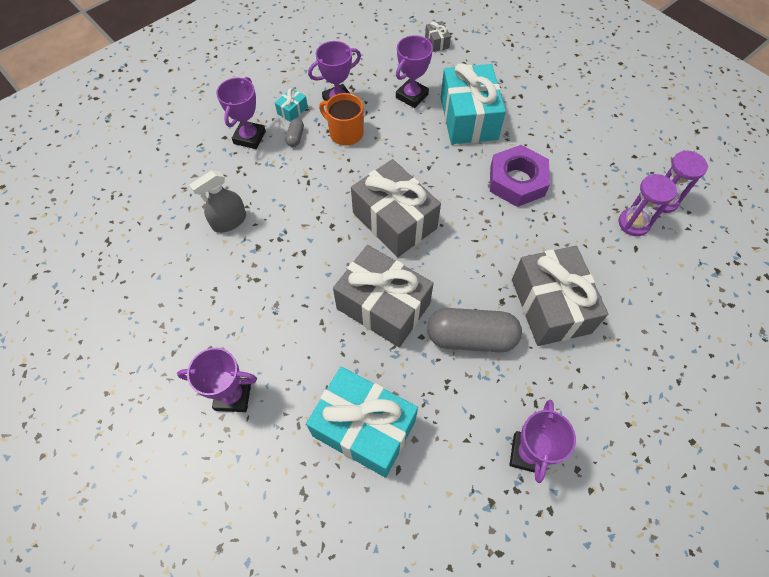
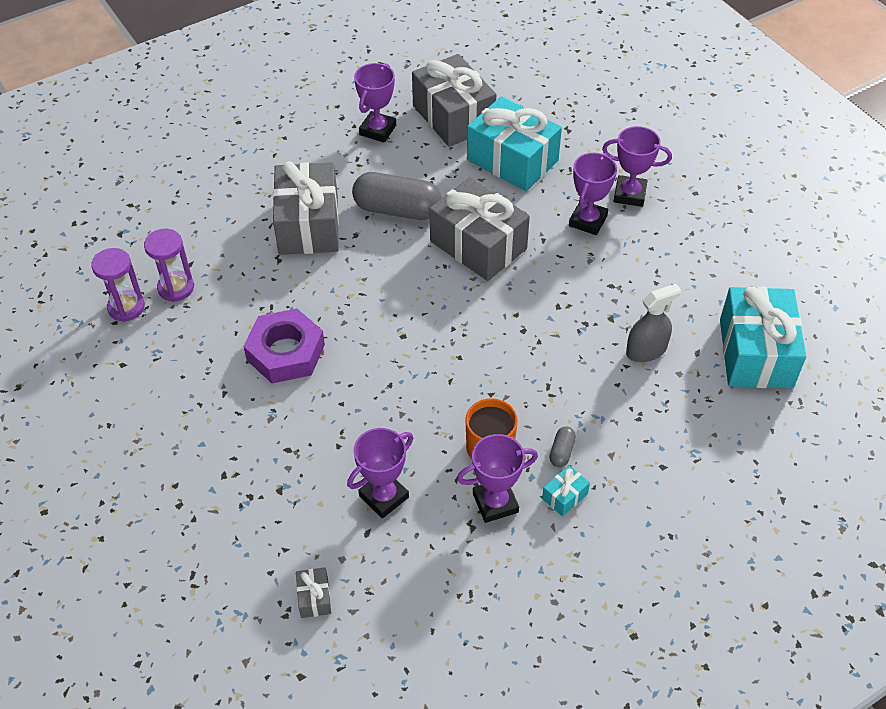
camera: 170 degrees left, 10 degrees down
purple trophy [216,77,266,149] -> purple trophy moved to [569,153,617,235]
grey gift [351,159,441,257] -> grey gift moved to [412,54,497,147]
turquoise gift [441,63,506,144] -> turquoise gift moved to [720,286,806,388]

